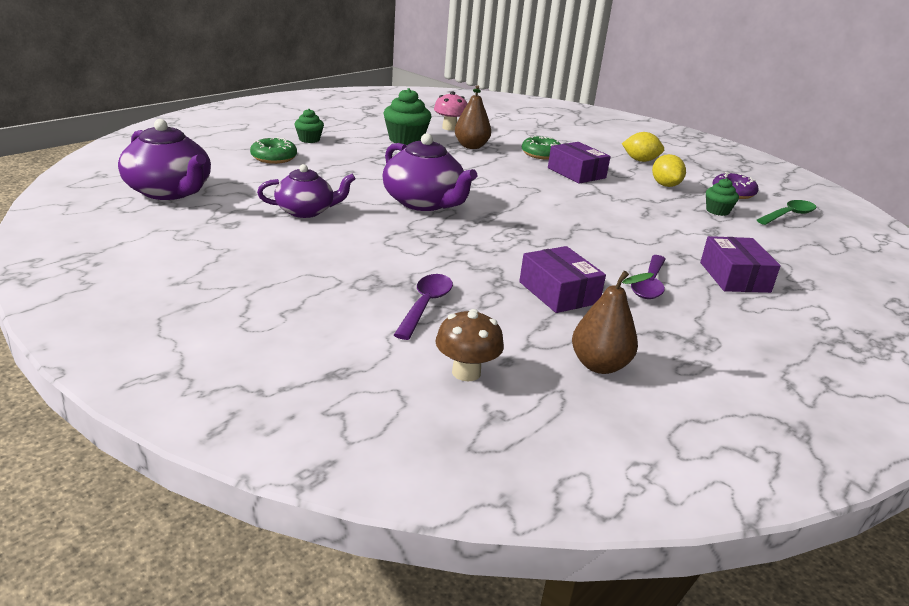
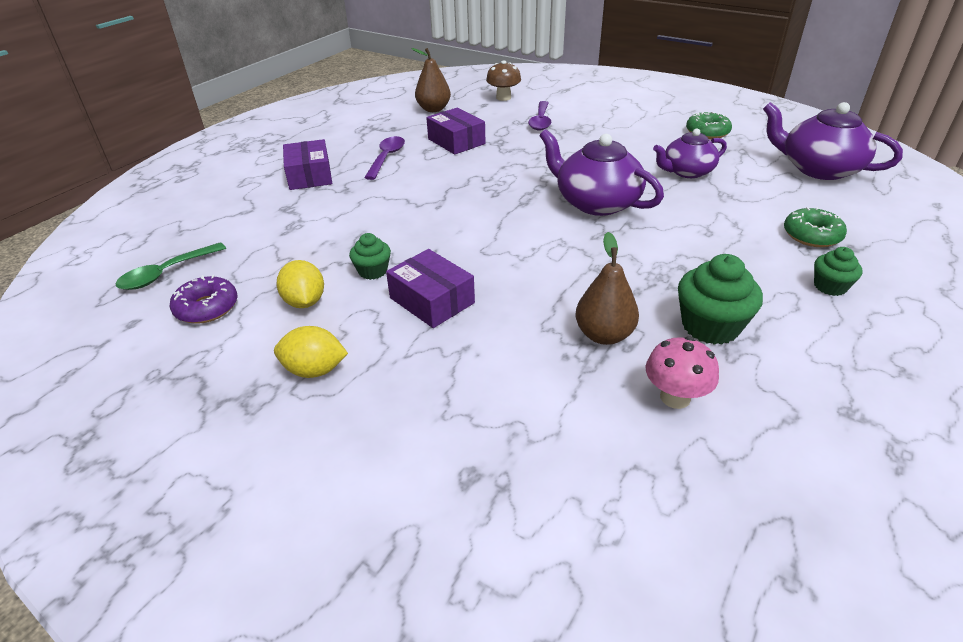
camera: 175 degrees right, 10 degrees up
green donut [522,135,560,159] -> green donut moved to [686,112,732,139]
green cupcake [706,178,739,216] -> green cupcake moved to [349,233,391,280]

